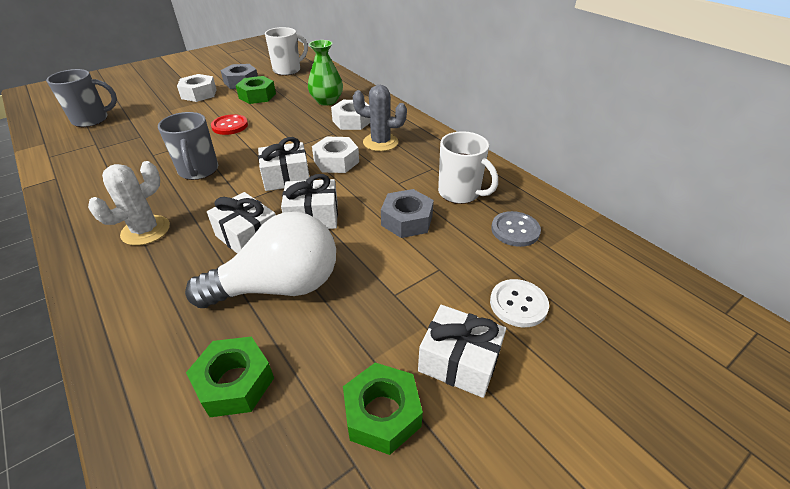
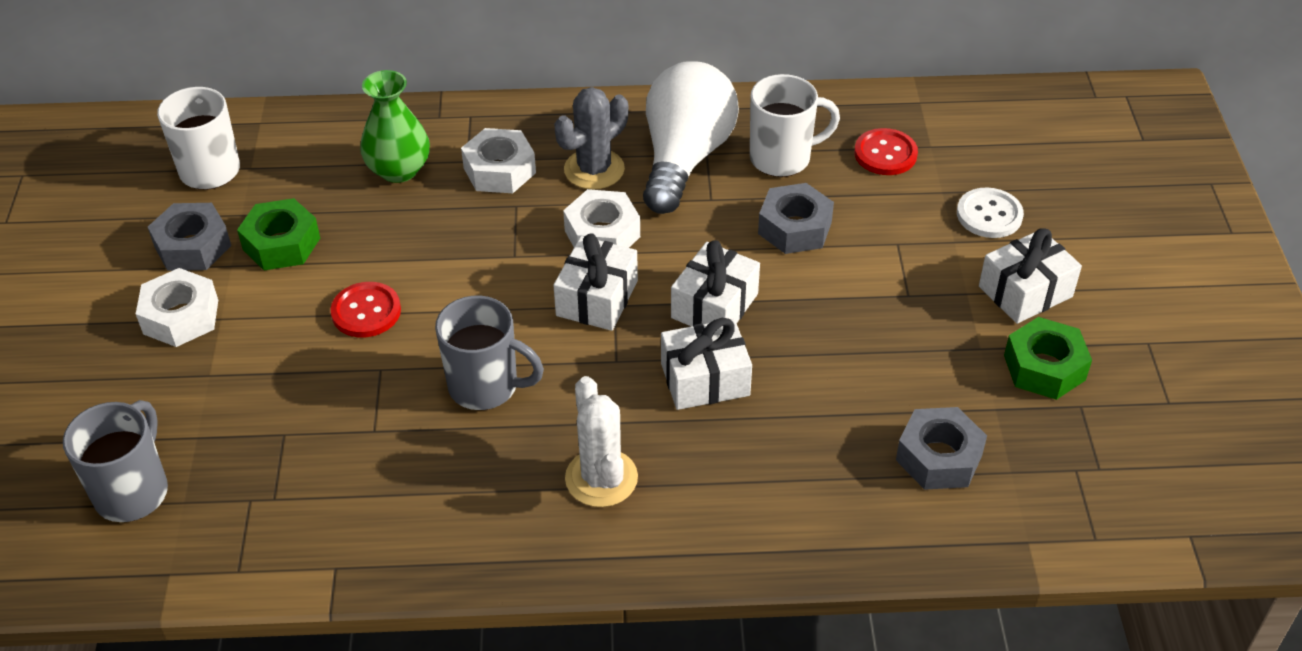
camera: 55 degrees left, 5 degrees up
white light bulb [185,212,336,308] -> white light bulb moved to [643,61,739,214]
green nut [186,336,274,417] -> grey nut [896,407,987,490]
grey button [491,211,541,247] -> red button [854,128,918,175]

